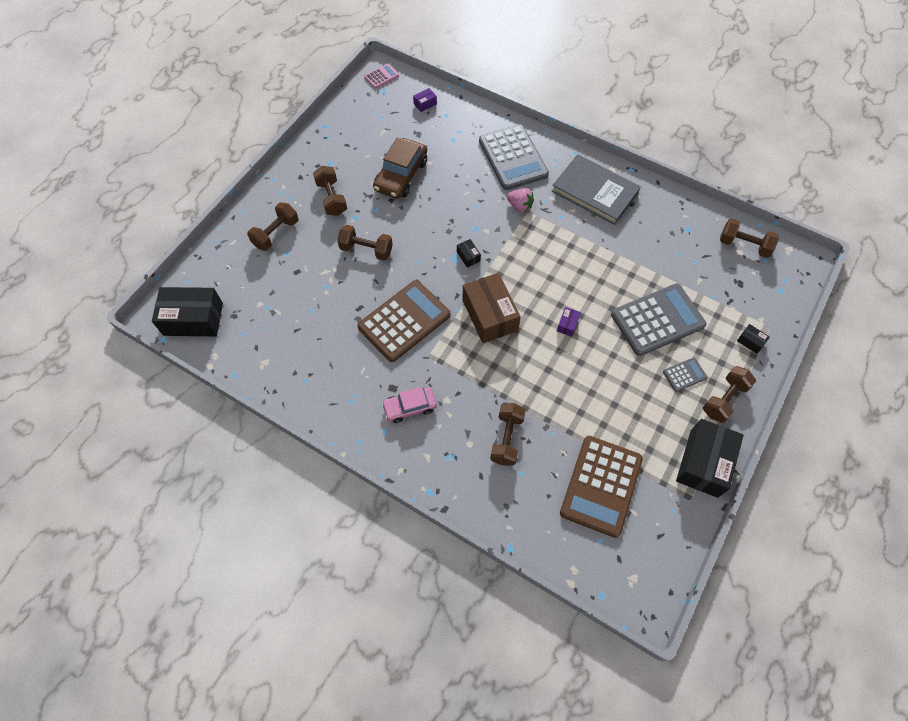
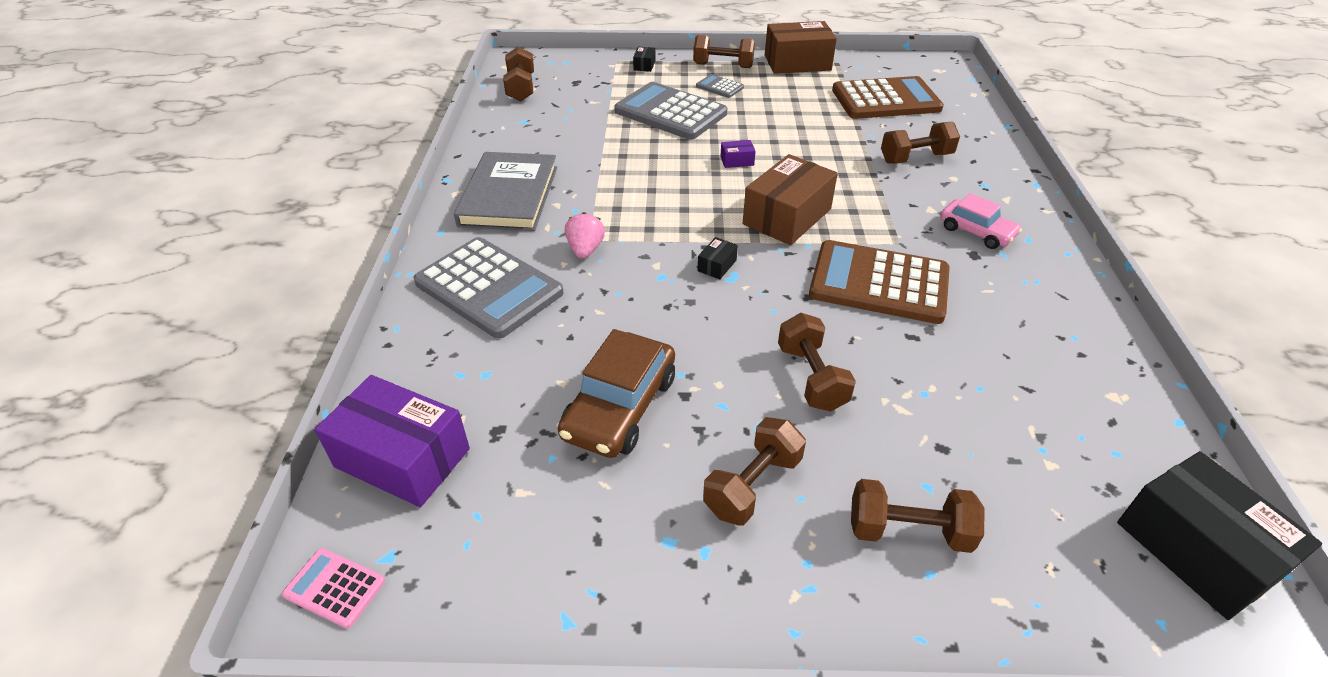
camera: 120 degrees left, 20 degrees down
brown car [373,137,427,199] -> brown car turned 120 degrees clockwise [558,329,675,458]
purple box [413,88,437,112] -> purple box [315,375,470,507], size x2.37
grey calculator [479,124,549,190] -> grey calculator turned 90 degrees clockwise [414,237,564,339]
black box [676,419,744,498] -> brown box [765,21,837,74]

